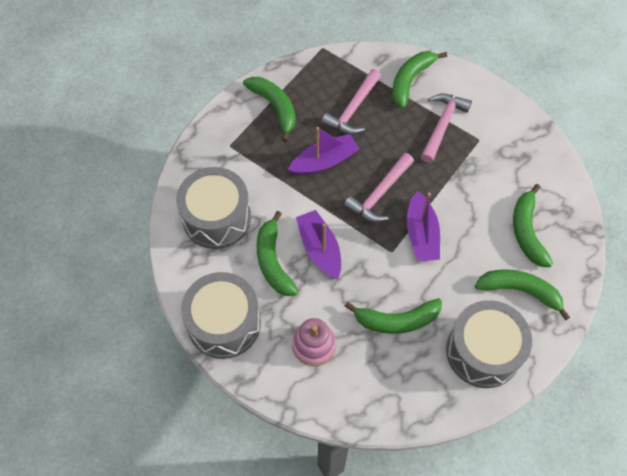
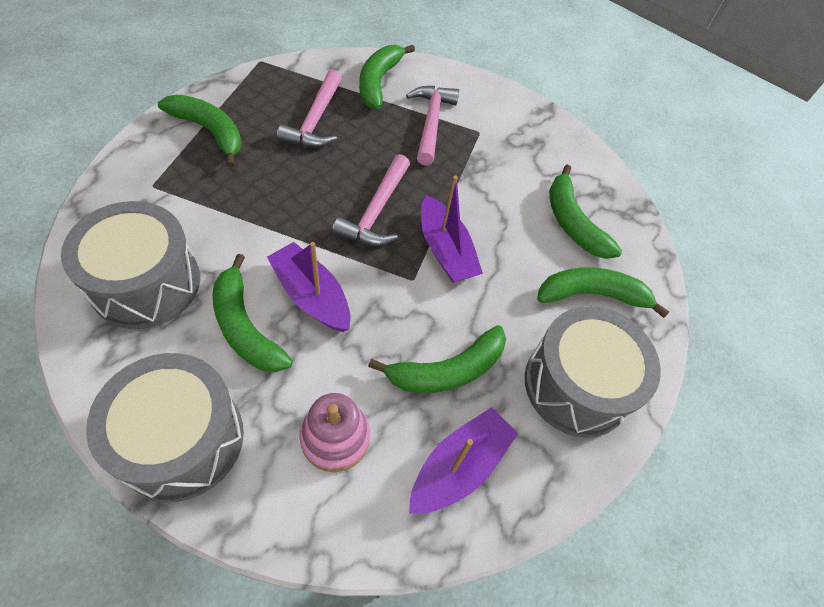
camera: 25 degrees left, 5 degrees down
purple boat [288,127,359,175] -> purple boat moved to [409,407,518,514]

